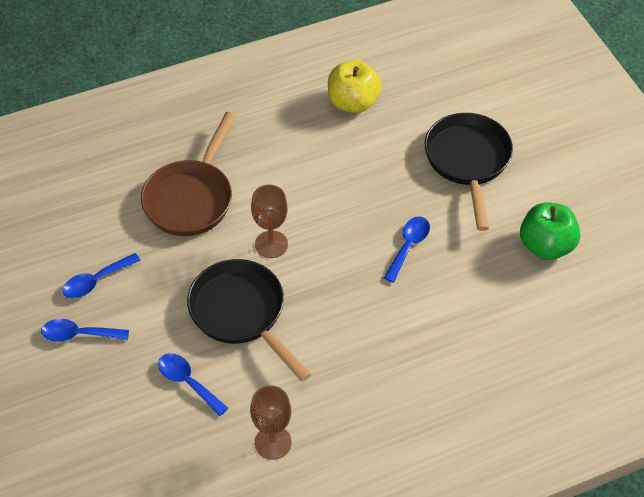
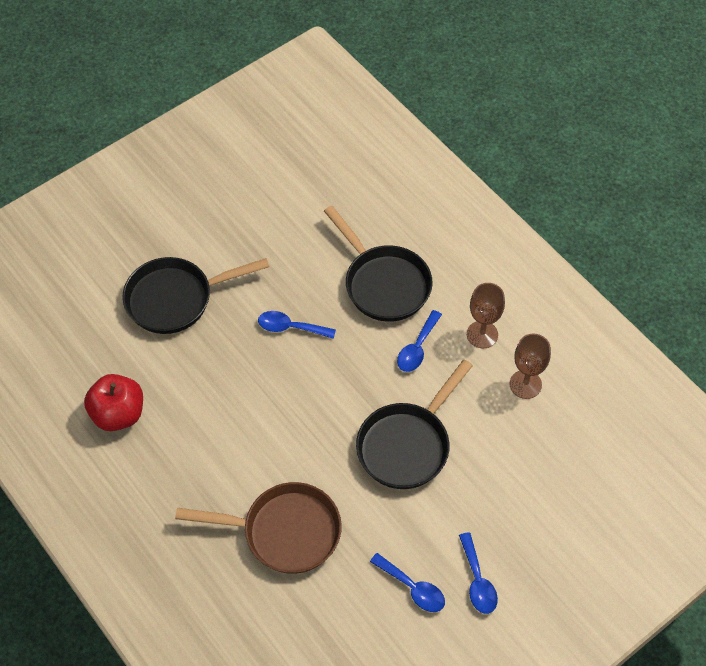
camera: 105 degrees left, 5 degrees up
blue spoon [158,353,228,416] -> blue spoon moved to [397,310,442,372]
brown goblet [251,185,288,258] -> brown goblet moved to [467,283,505,348]
yellow apple [328,60,382,113] -> red apple [84,374,143,431]
green apple [520,203,580,260] -> none
none -> black pan [324,206,433,322]

